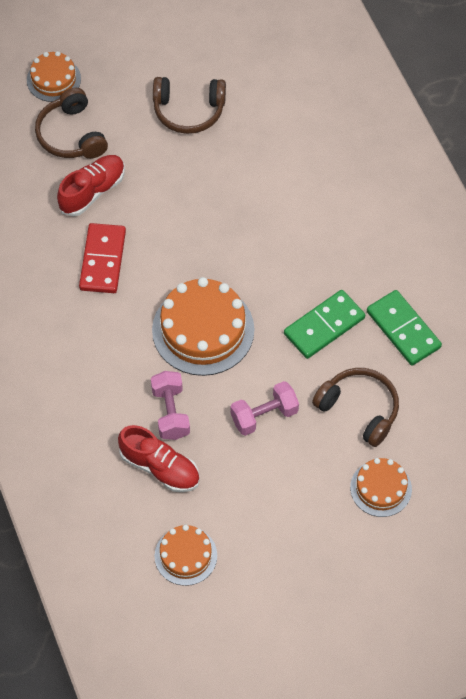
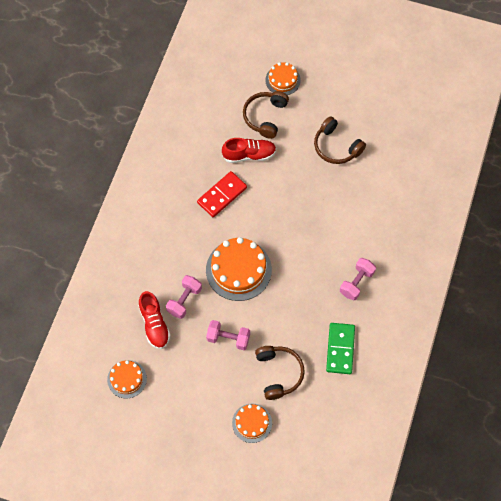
camera: 40 degrees right, 5 degrees up
green domino [284,290,365,359] -> none
none -> pink dumbbell [340,258,376,300]

